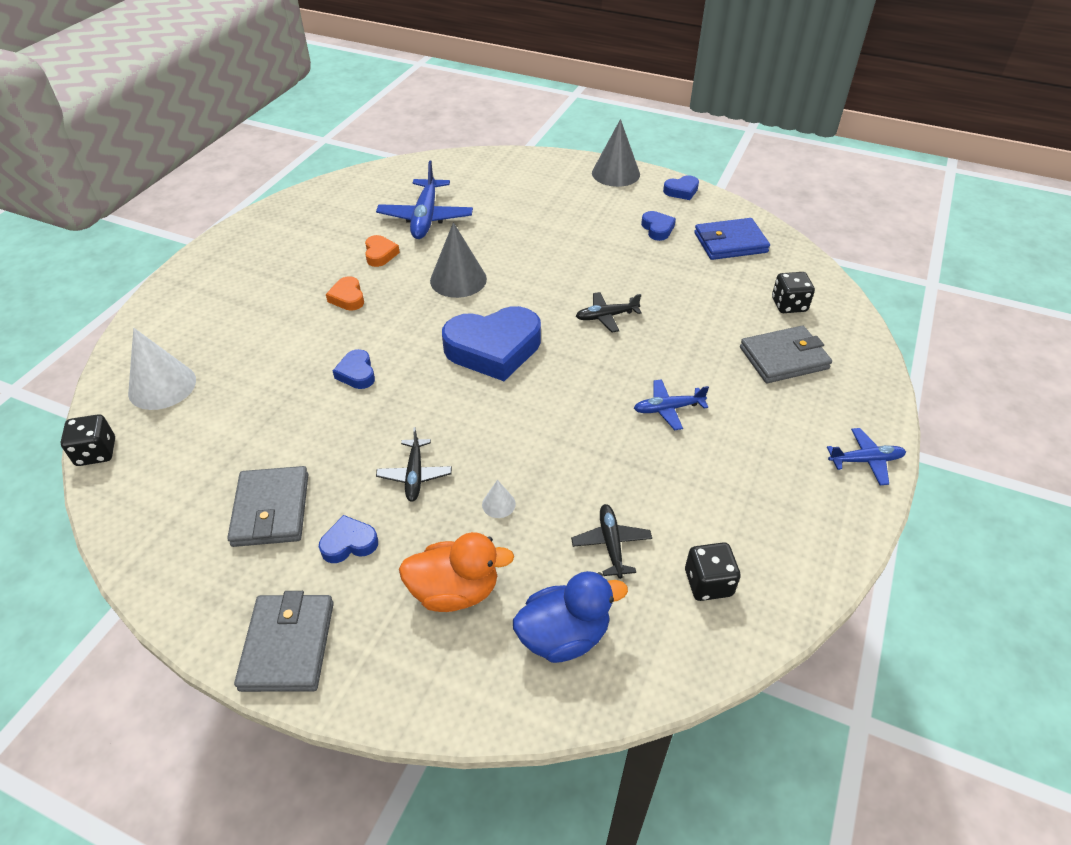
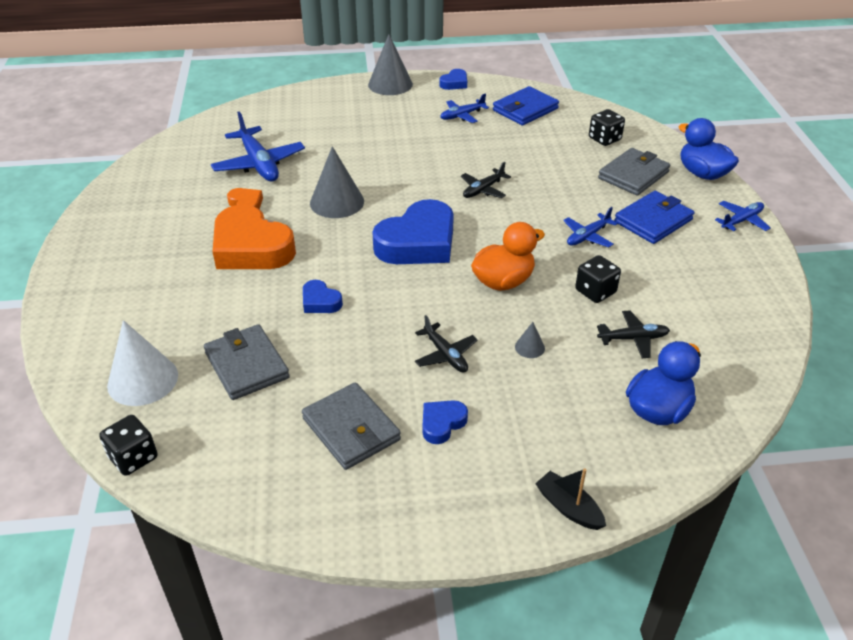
camera: 30 degrees left, 5 degrees down
grey wallet [234,591,334,692] -> grey wallet moved to [204,324,290,400]
orange heart [326,276,364,311] -> orange heart [213,205,296,269], size x2.17
orange duck [399,532,514,612] -> orange duck moved to [471,222,545,291]
white cone [482,480,516,518] -> grey cone [515,322,545,358]
black plane [571,504,652,579] -> black plane turned 120 degrees clockwise [597,310,670,358]
blue heart [641,211,676,241] -> blue plane [440,93,489,123]
black dice [685,542,741,601] -> black dice moved to [575,255,621,303]
none -> black boat [535,468,606,530]
none -> blue wallet [614,191,694,244]
none -> blue duck [678,118,739,180]

